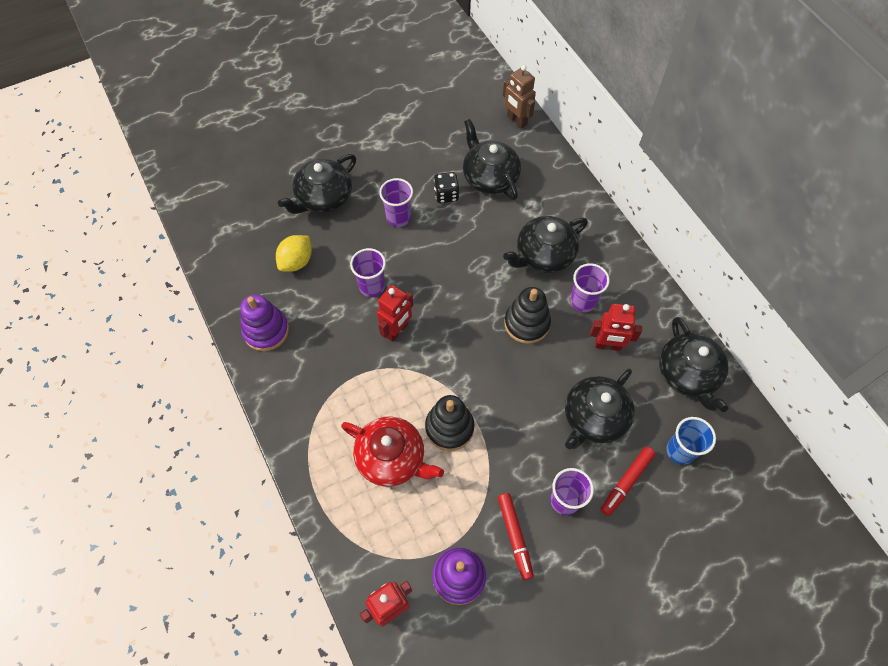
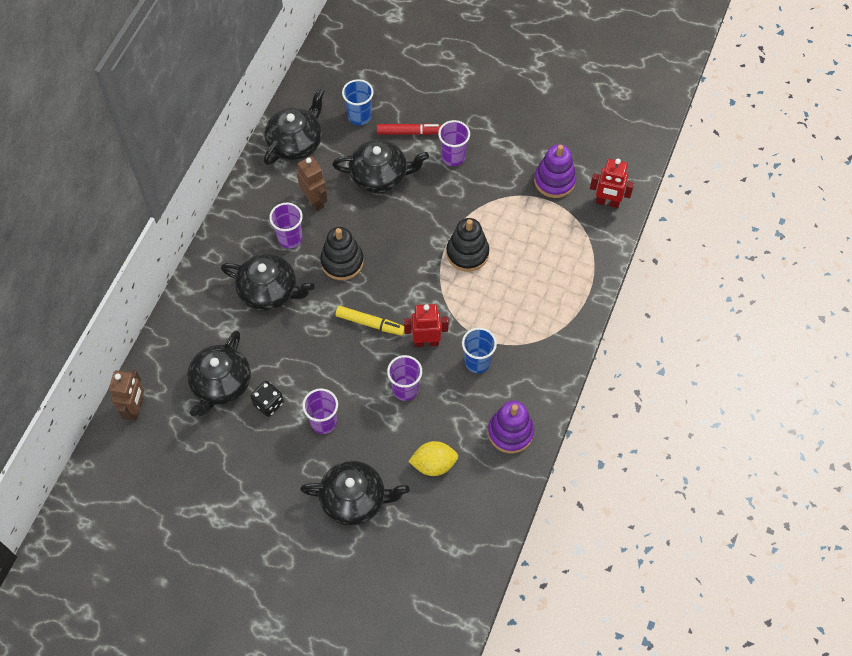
camera: 130 degrees left, 0 degrees up
red teapot [341,416,444,487] -> none
red marker [498,493,534,580] -> none
red robot [590,304,642,351] -> brown robot [297,156,327,211]
none -> yellow marker [336,306,404,336]
none -> blue cup [462,327,497,373]

